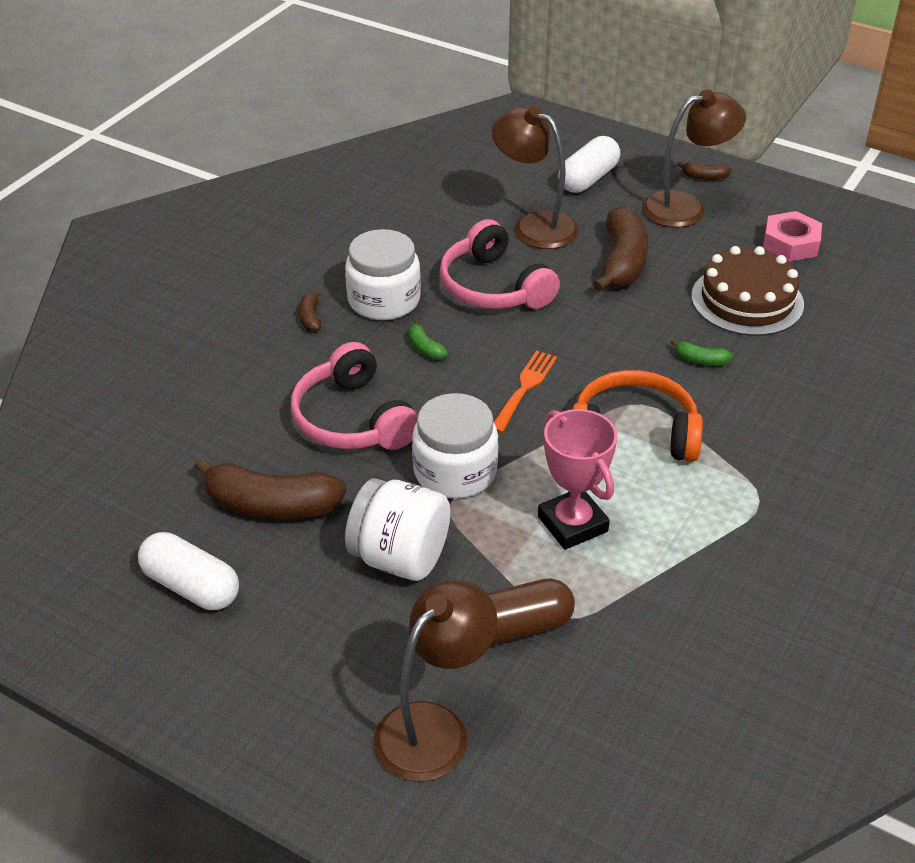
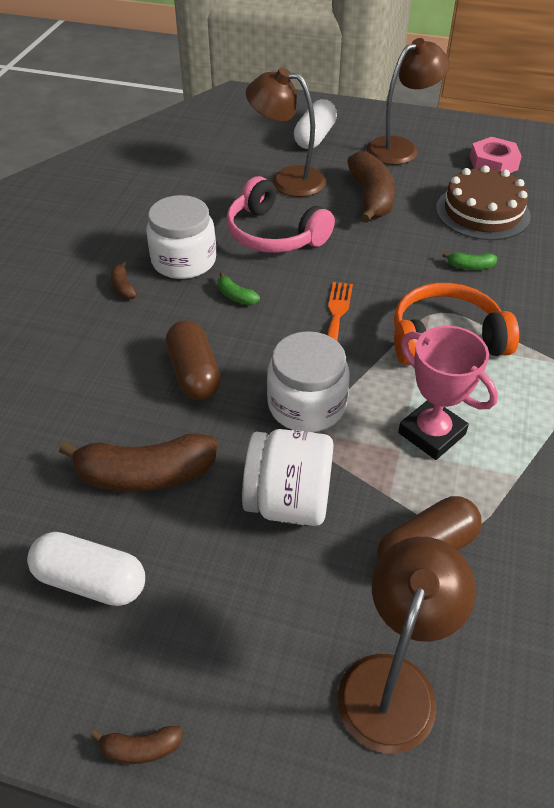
camera: 15 degrees left, 5 degrees up
pink headphones [291,342,418,450] -> brown capsule [166,320,221,400]
brown banana [677,162,731,180] -> brown banana moved to [91,726,183,764]

